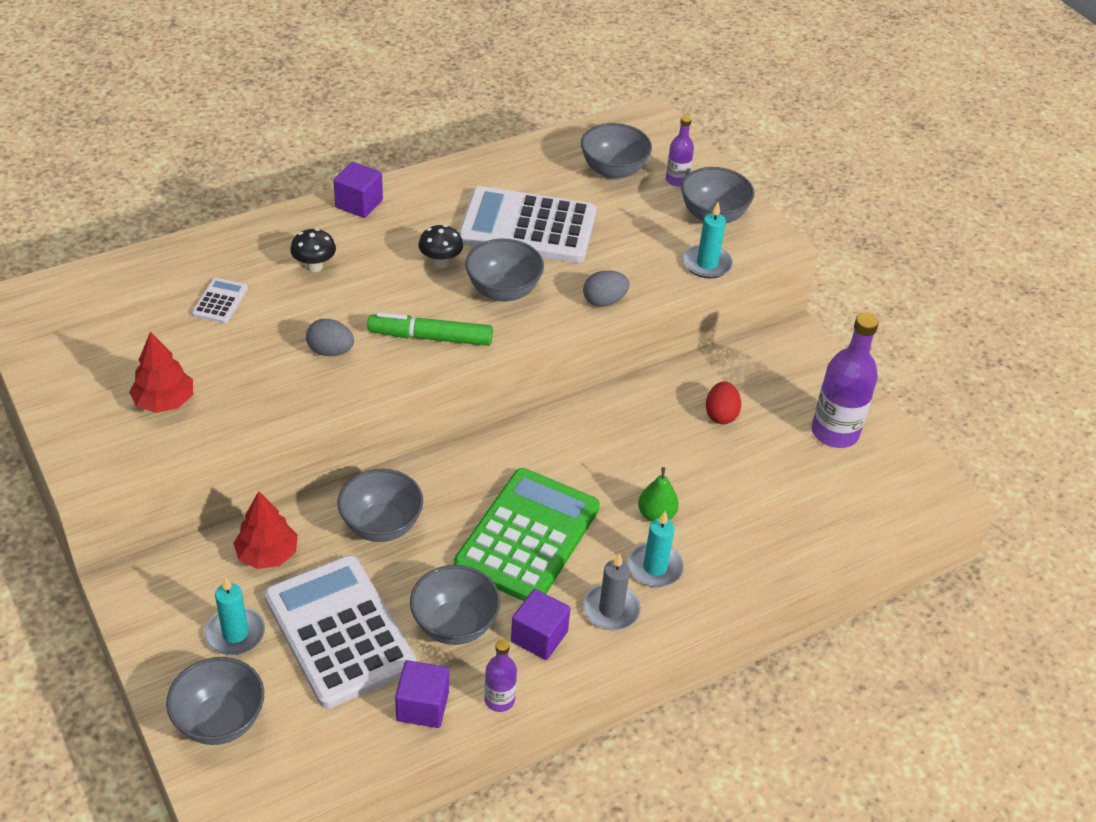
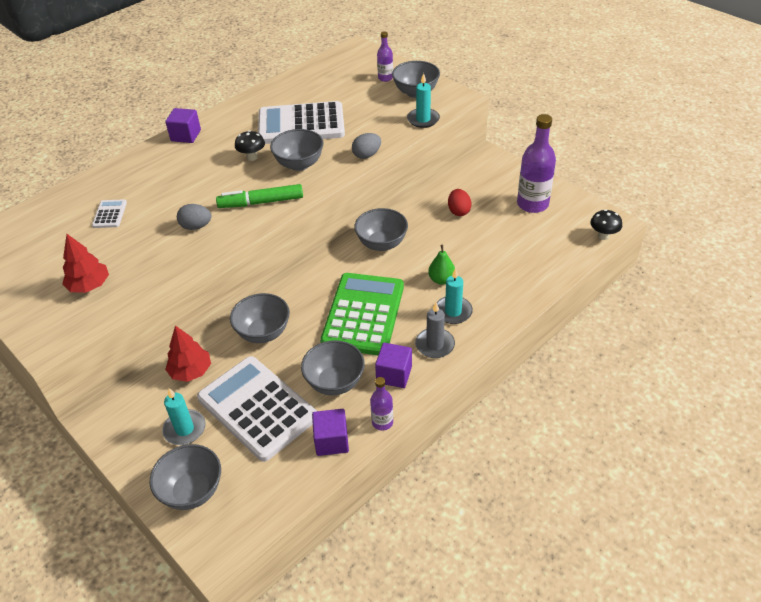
camera: 10 degrees left, 0 degrees up
black mushroom [290,228,336,272] -> black mushroom moved to [590,209,622,240]
grey bowl [581,123,652,180] -> grey bowl moved to [354,208,408,251]

